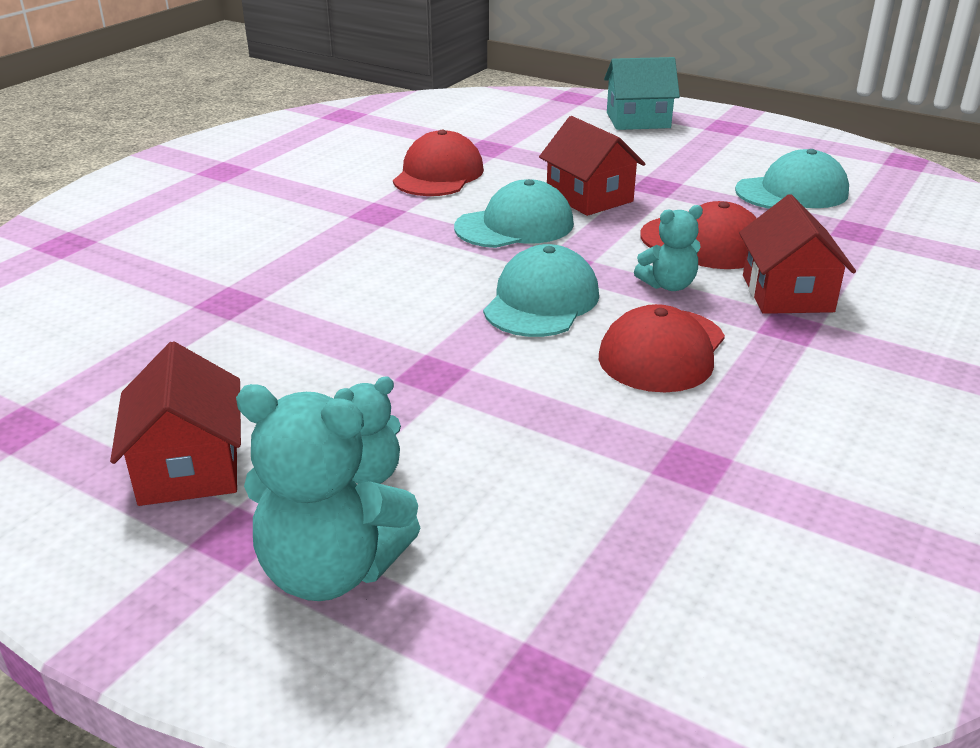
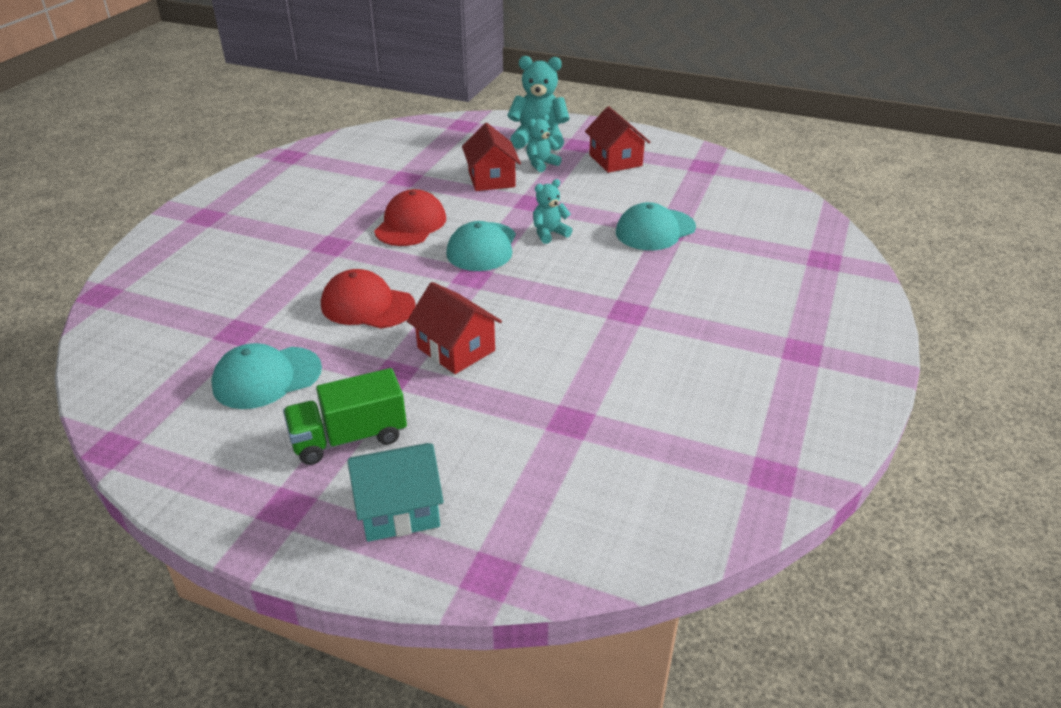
camera: 170 degrees right, 5 degrees up
red cap [393,130,484,196] -> none
turquoise cap [454,179,574,248] -> turquoise cap moved to [616,202,696,250]
turquoise teddy bear [634,205,703,291] -> turquoise teddy bear moved to [533,179,572,244]
red house [739,194,856,314] -> red house moved to [462,123,521,191]
none -> green truck [283,368,407,465]

